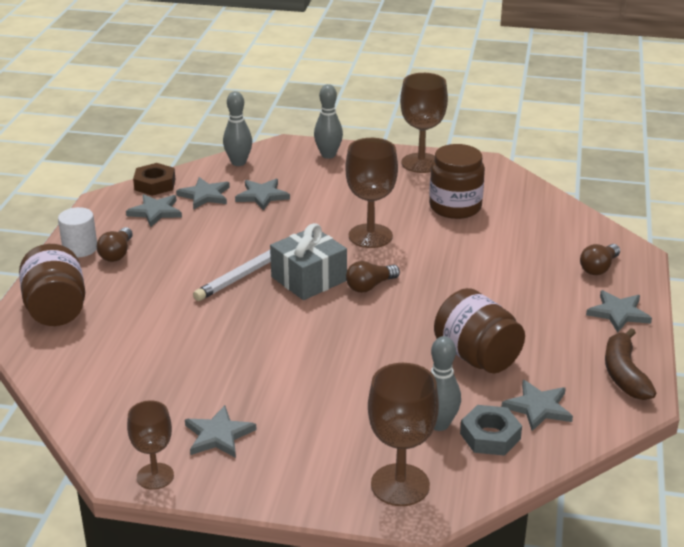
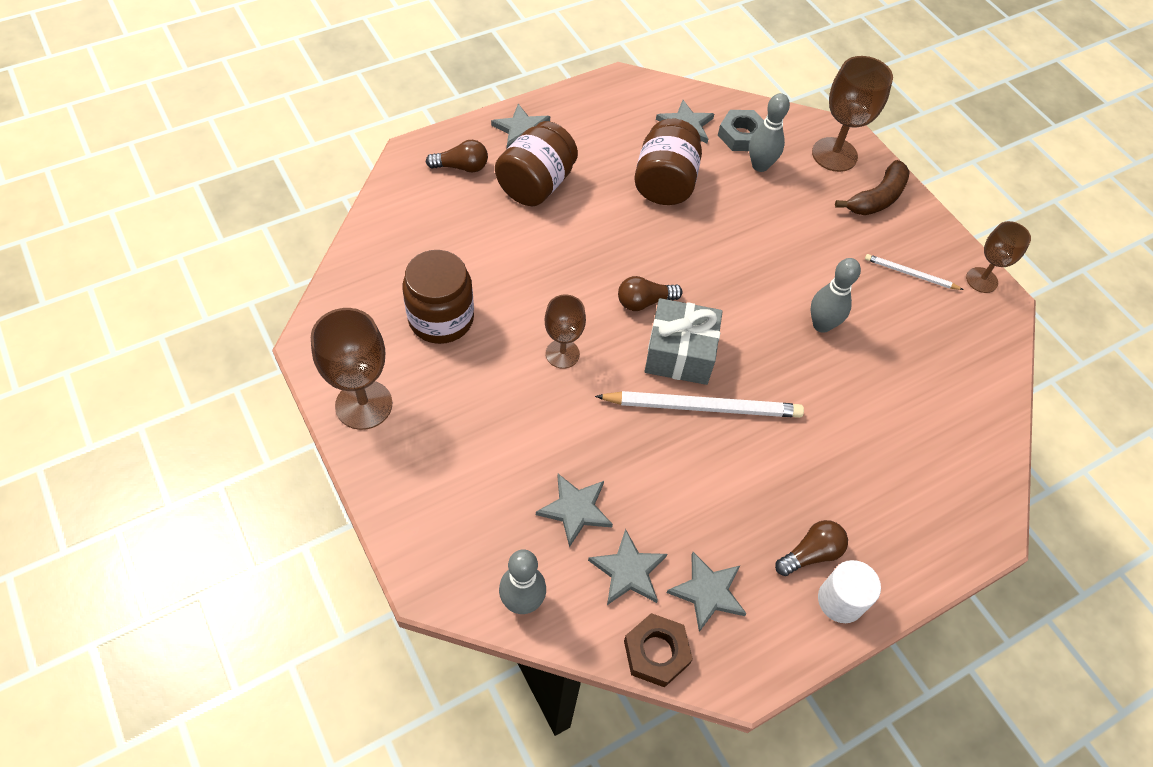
camera: 135 degrees left, 25 degrees up
brown jar [19,244,85,326] -> brown jar moved to [495,121,578,206]
grey star [185,405,257,458] -> white pencil [865,254,964,290]
grey bowling pin [314,84,343,159] -> grey bowling pin moved to [810,258,861,333]
brown goblet [345,138,398,248] -> brown goblet [545,295,586,369], size x0.63
brown light bulb [346,261,400,293] -> brown light bulb turned 150 degrees clockwise [618,276,683,311]
brown banana [605,328,656,400] -> brown banana moved to [835,160,910,215]

